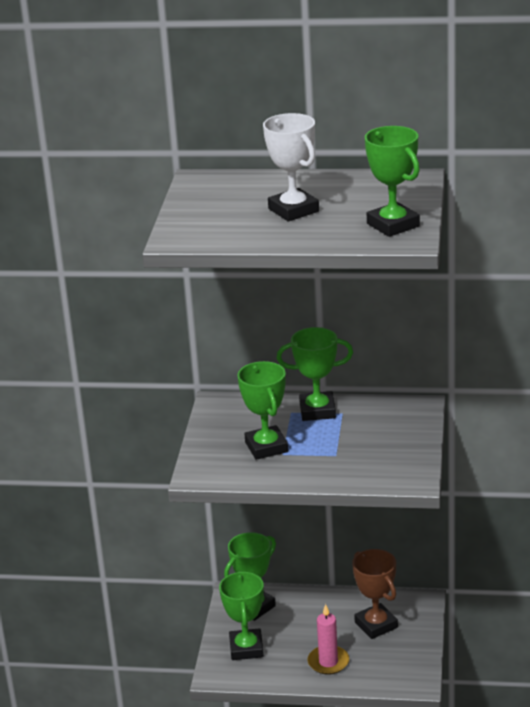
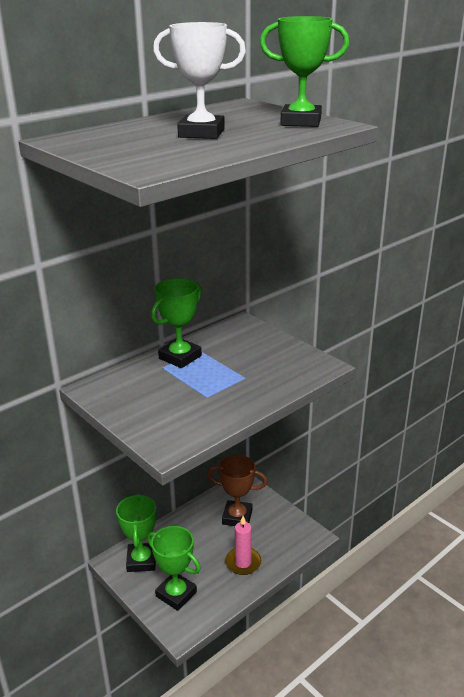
camera: 50 degrees left, 0 degrees up
green trophy [238,361,288,460] -> none

